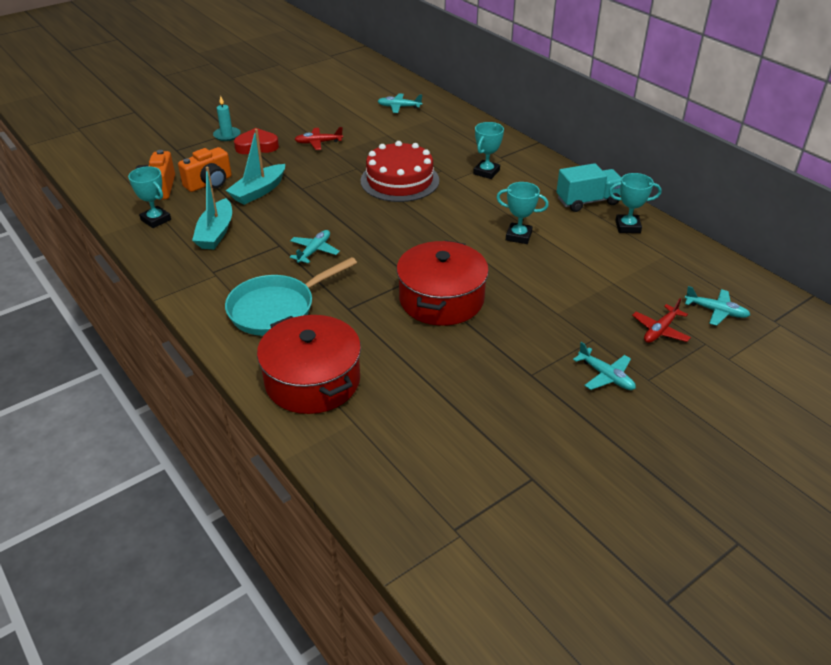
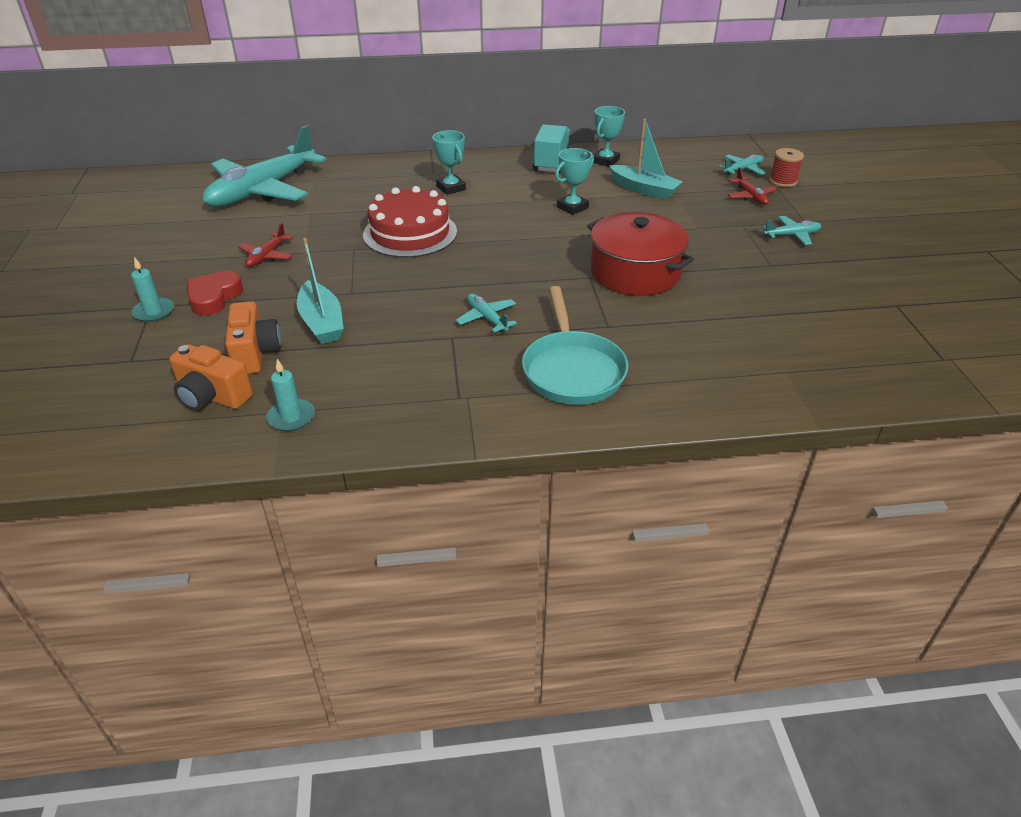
camera: 60 degrees left, 0 degrees up
turquoise trophy [128,166,171,228] -> turquoise candle [266,359,315,431]
turquoise boat [192,167,232,249] -> turquoise boat moved to [609,119,682,200]
red pot [257,315,361,414] -> none
turquoise plane [378,93,422,113] -> turquoise plane [202,125,326,207], size x2.43
none -> red spool [769,148,804,187]

